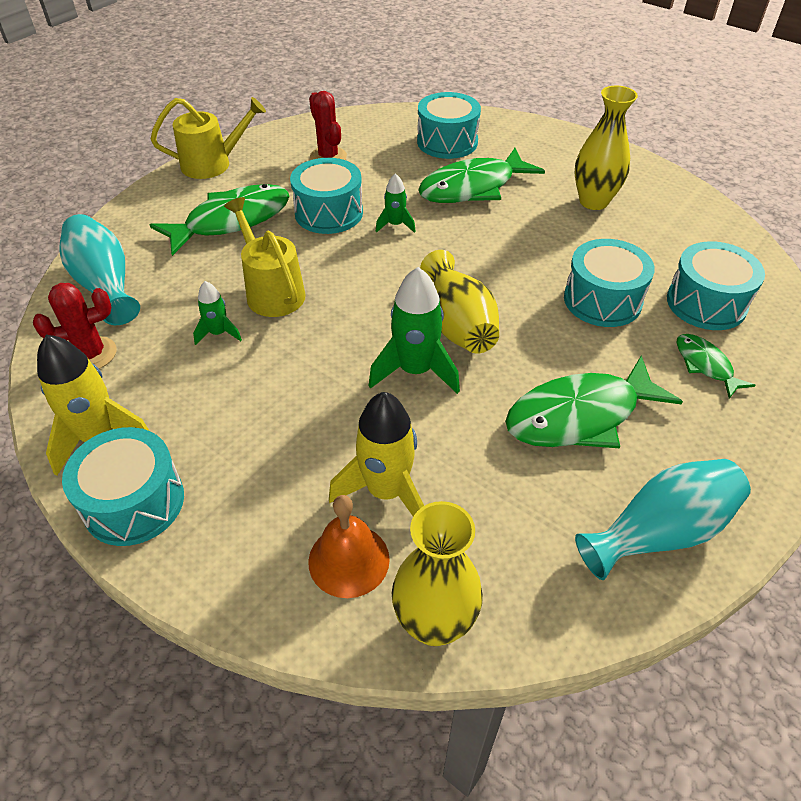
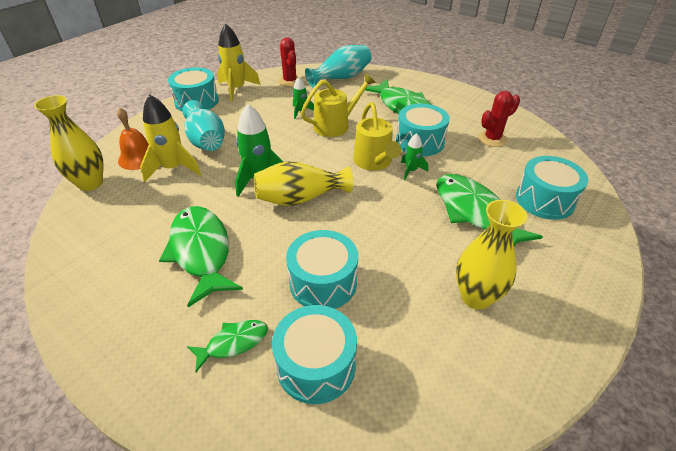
camera: 90 degrees right, 5 degrees down
yellow watering can [151,97,266,179] -> yellow watering can moved to [353,102,401,171]
turquoise vase [575,459,751,580] -> turquoise vase moved to [182,100,225,151]

